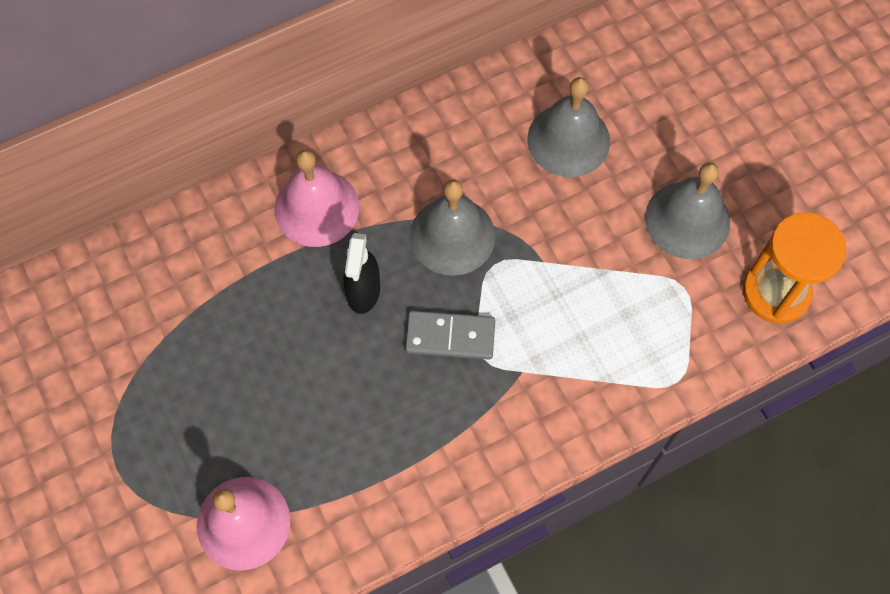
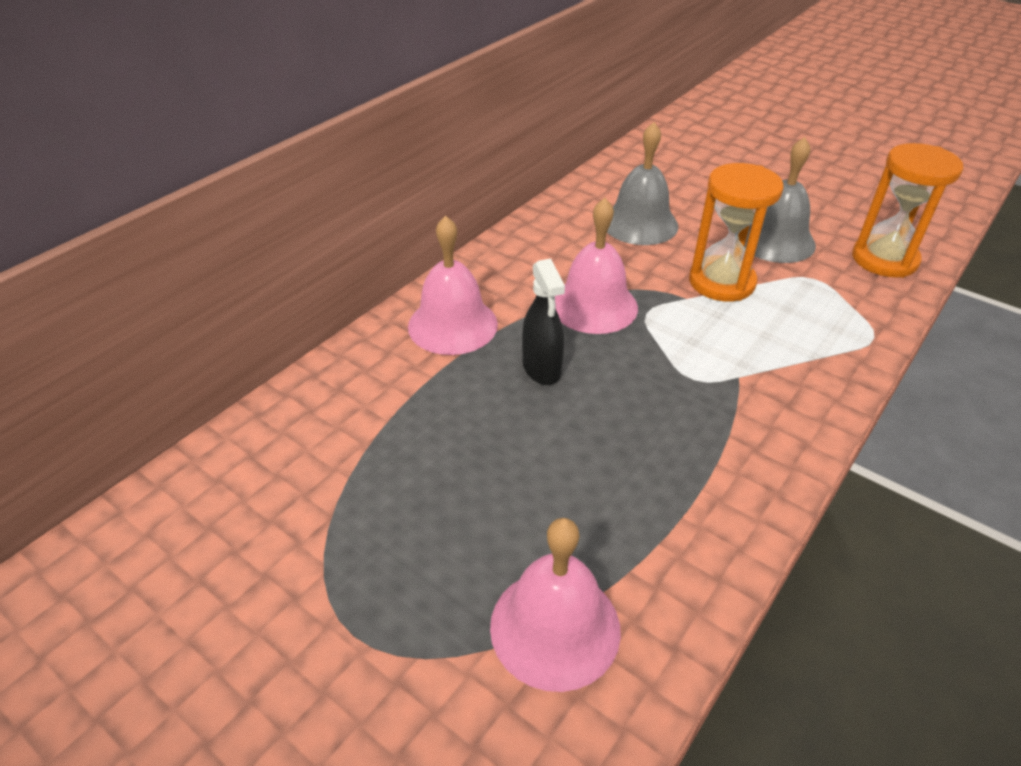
camera: 25 degrees left, 25 degrees down
grey domino [405,311,495,360] -> none
grey bell [410,179,495,276] -> pink bell [555,198,638,334]
none -> orange hourglass [689,163,783,301]

